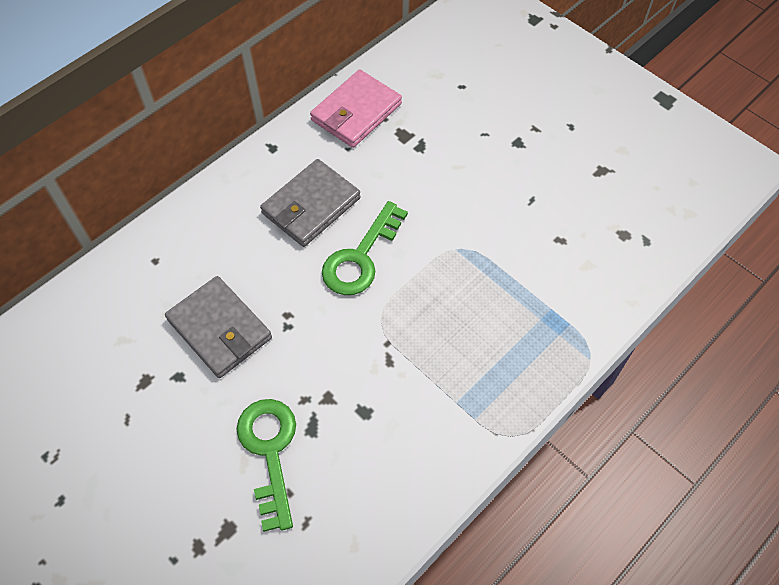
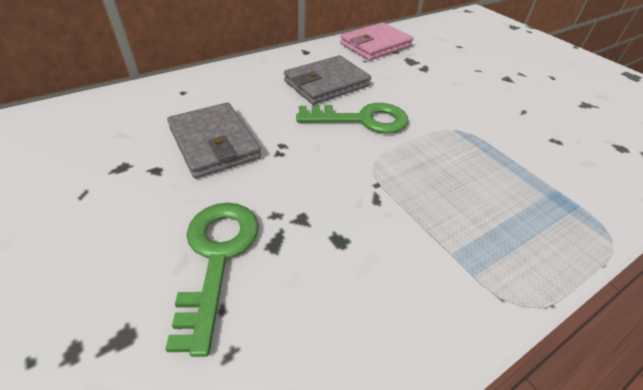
camera: 10 degrees right, 15 degrees down
green key [322,201,408,295] -> green key turned 135 degrees counterclockwise [296,103,408,133]

